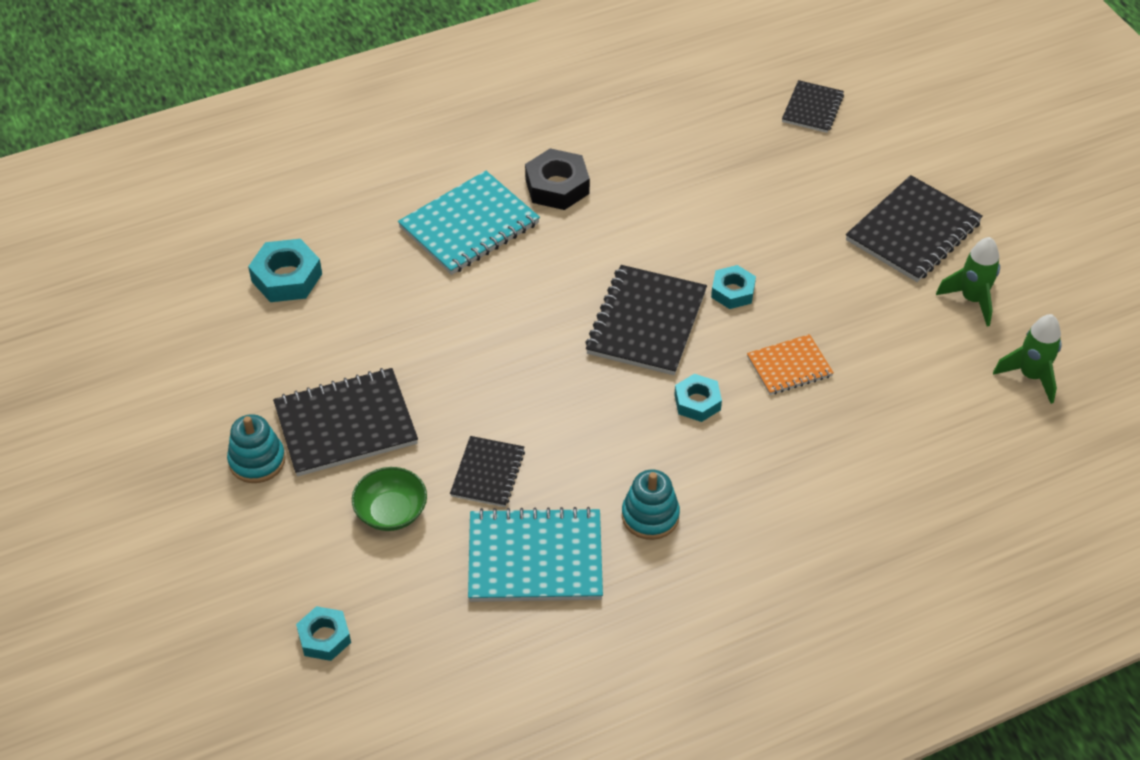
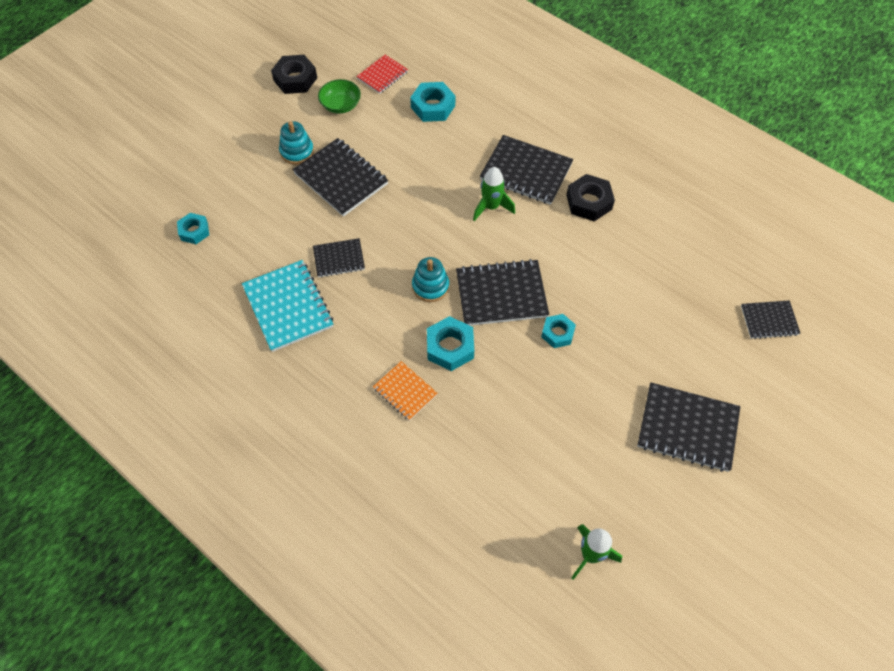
camera: 65 degrees right, 10 degrees up
green bowl [352,467,427,531] -> green bowl moved to [318,79,361,114]
turquoise notebook [398,171,540,275] -> black notebook [480,135,573,205]
turquoise stacking toy [622,470,680,540] -> turquoise stacking toy moved to [412,257,449,302]
turquoise nut [674,374,722,422] -> turquoise nut [427,316,474,371], size x1.51
orange notebook [747,334,834,395] -> orange notebook moved to [373,361,438,421]
green rocket [936,237,1000,326] -> green rocket moved to [473,167,515,221]
none -> black nut [271,55,317,94]
none -> red notebook [356,55,408,94]

